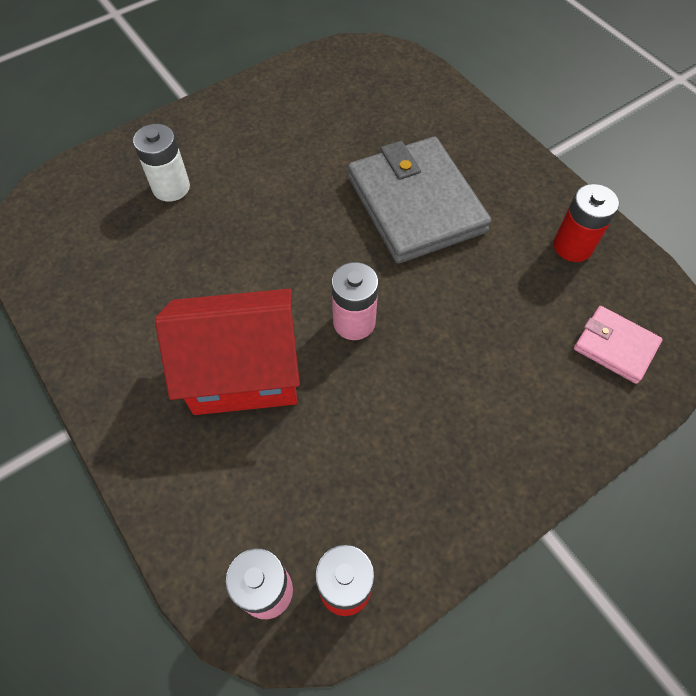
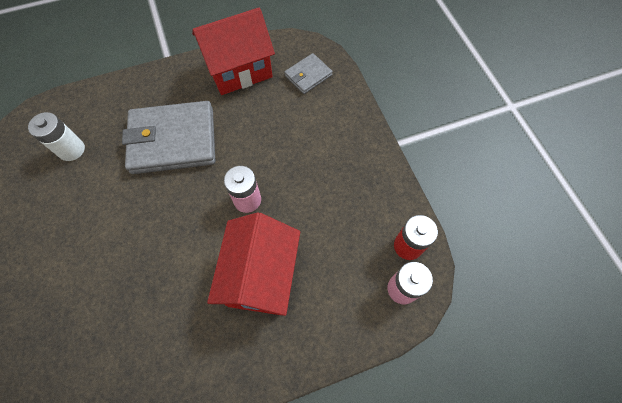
camera: 75 degrees left, 5 degrees up
white battery [133,124,190,202] -> white battery moved to [28,112,85,161]
red battery [553,184,619,262] -> red house [192,7,275,95]
pink wallet [574,306,663,384] -> grey wallet [284,53,333,94]

